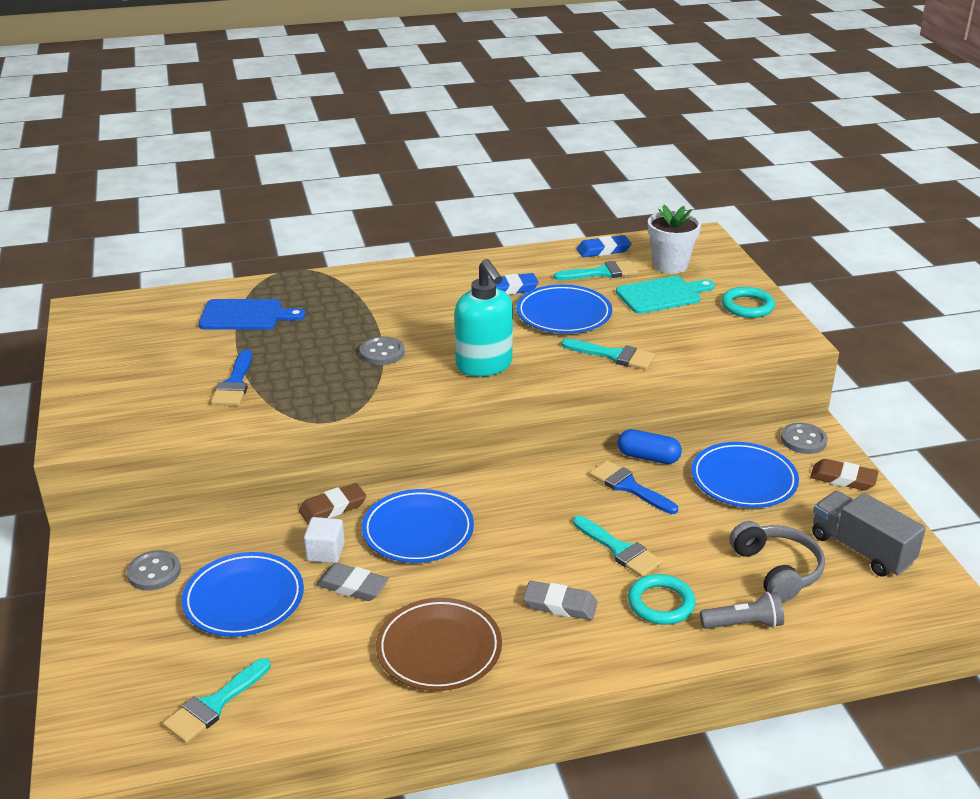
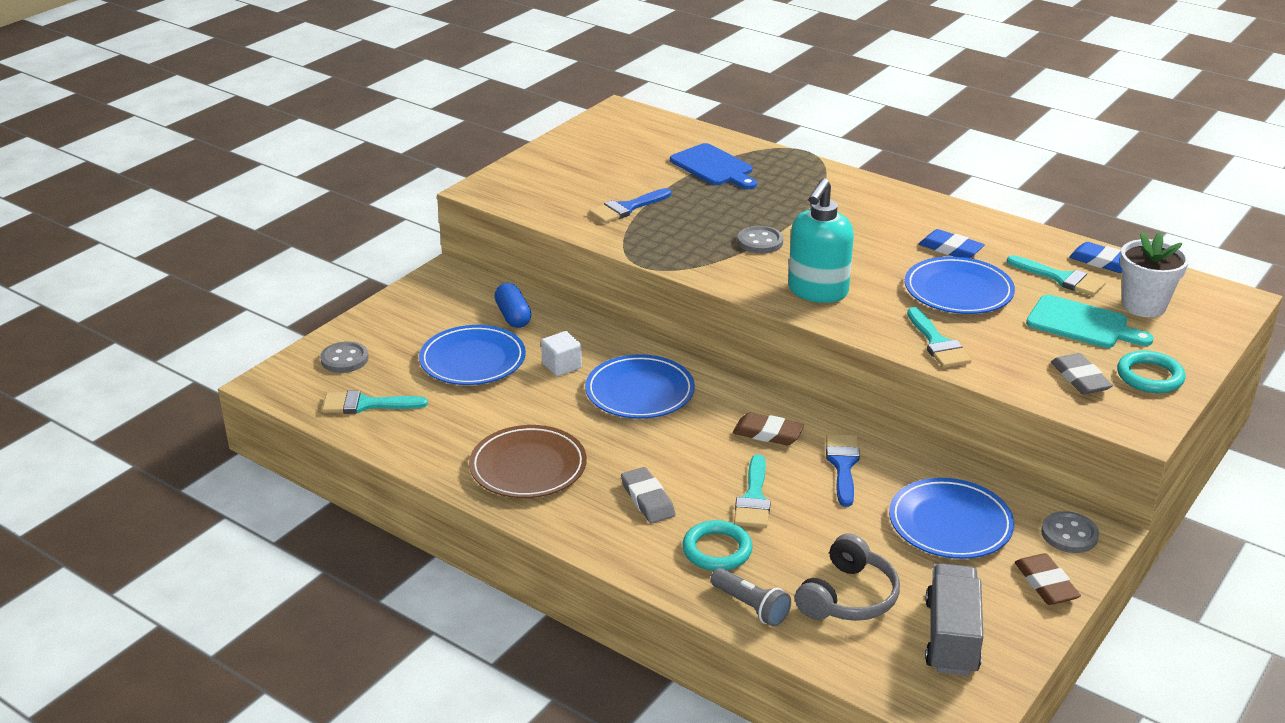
camera: 50 degrees right, 0 degrees up
grey button [127,550,181,591] -> grey button moved to [320,341,369,373]
brown eraser [299,483,366,524] -> brown eraser moved to [733,412,804,445]
grey eraser [316,563,389,601] -> grey eraser moved to [1051,353,1113,395]
blue capsule [617,429,682,464] -> blue capsule moved to [494,283,532,328]

